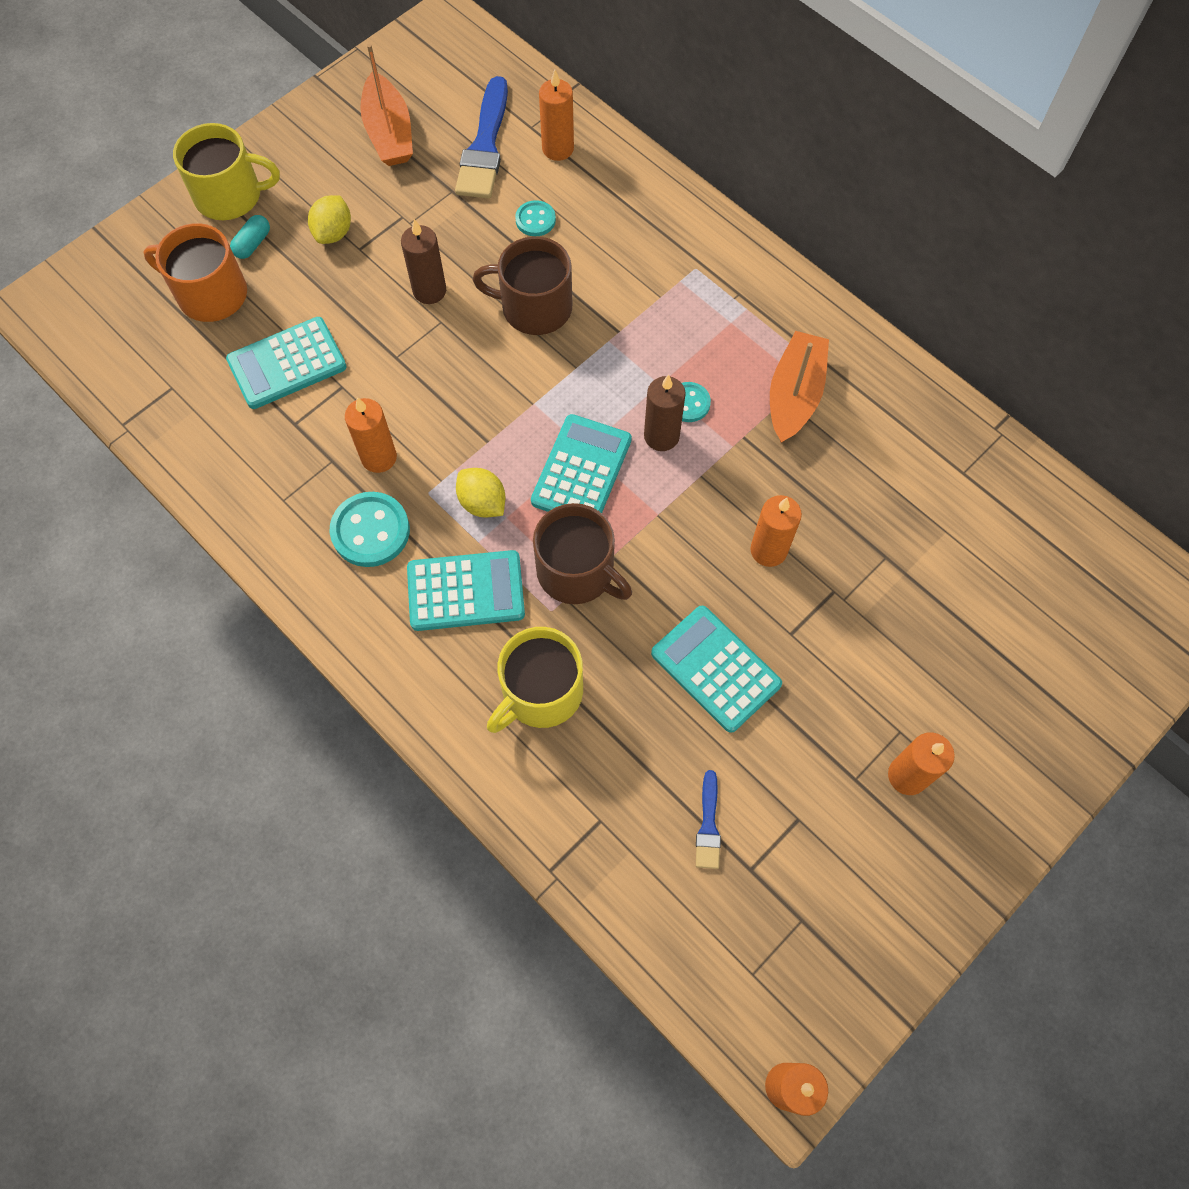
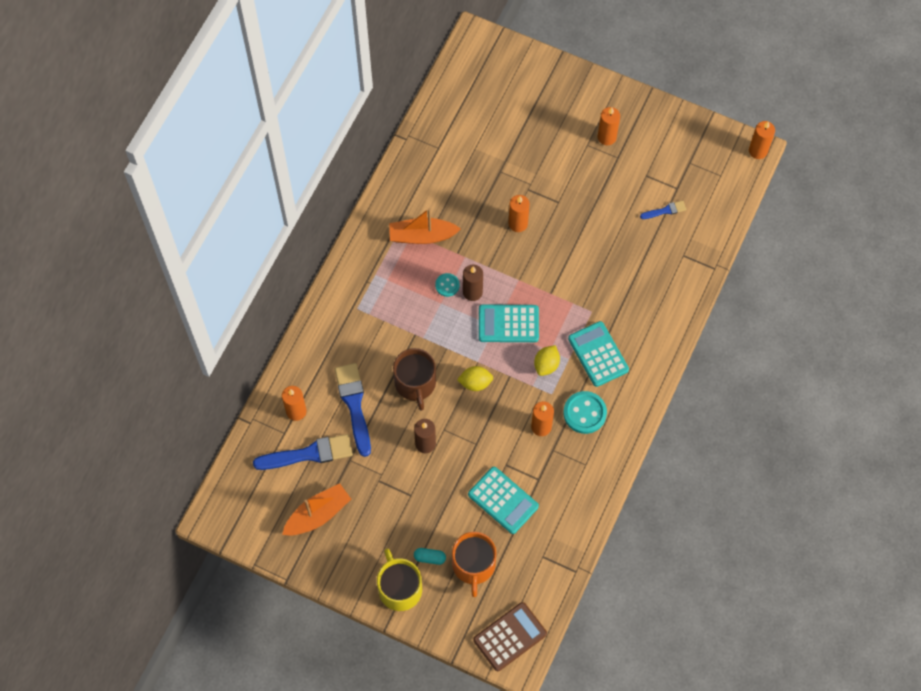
camera: 110 degrees left, 0 degrees up
yellow lemon [308,195,351,244] -> yellow lemon moved to [457,366,493,391]
yellow mug [487,627,583,733] -> none
turquoise button [515,200,556,236] -> blue brush [335,363,371,457]
brown mug [533,503,632,604] -> none
turquoise calculator [651,606,782,733] -> none
none -> brown calculator [473,602,547,671]

